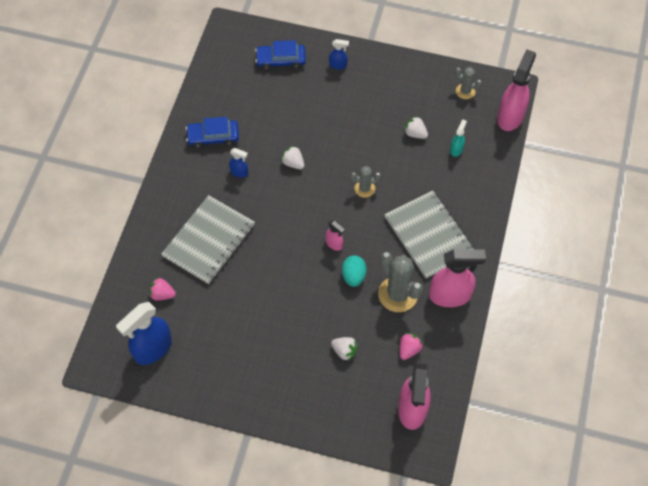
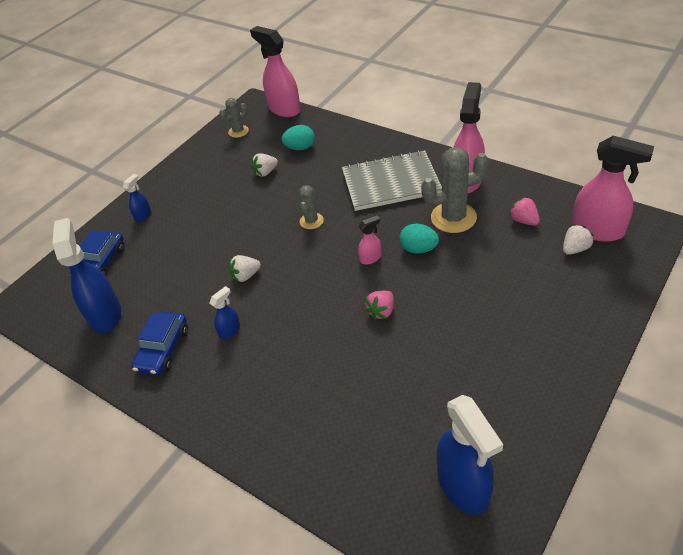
camera: 65 degrees left, 15 degrees down
pink strawberry [149,278,176,300] -> pink strawberry moved to [364,291,394,320]
grey notebook [161,195,255,284] -> none
white strawberry [331,337,358,361] -> white strawberry moved to [563,224,594,255]
turquoise spray bottle [450,119,467,157] -> turquoise egg [282,125,315,150]
none -> blue spray bottle [52,218,121,333]

